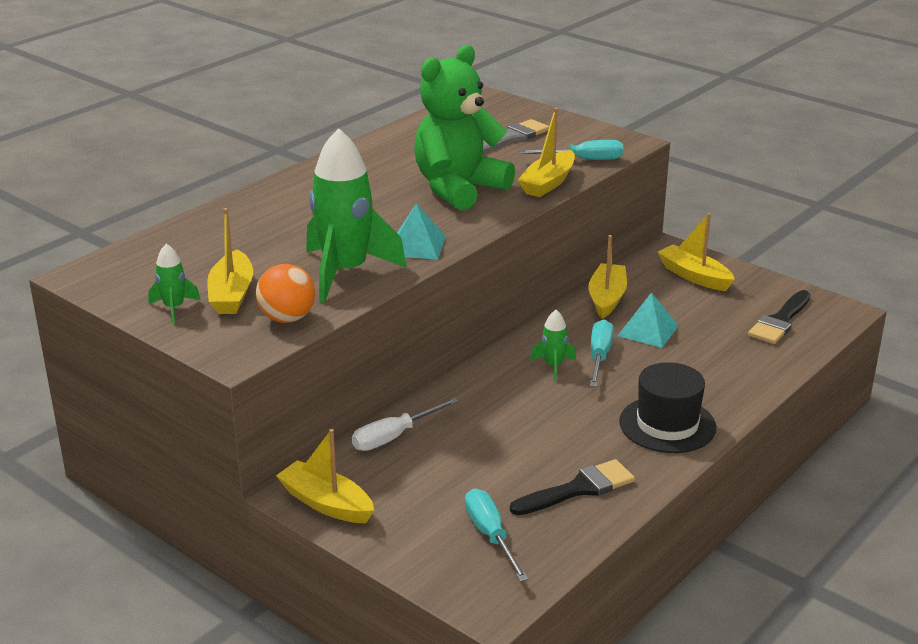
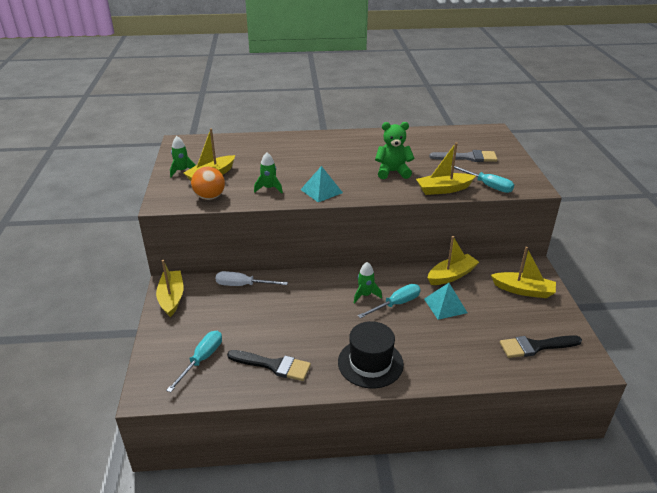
camera: 45 degrees right, 5 degrees up
green rocket [306,128,407,303] -> green rocket [254,152,283,193], size x0.45
green teddy bear [414,45,515,211] -> green teddy bear [375,122,414,179], size x0.59
yellow boat [658,213,735,291] -> yellow boat turned 105 degrees clockwise [491,247,556,298]

